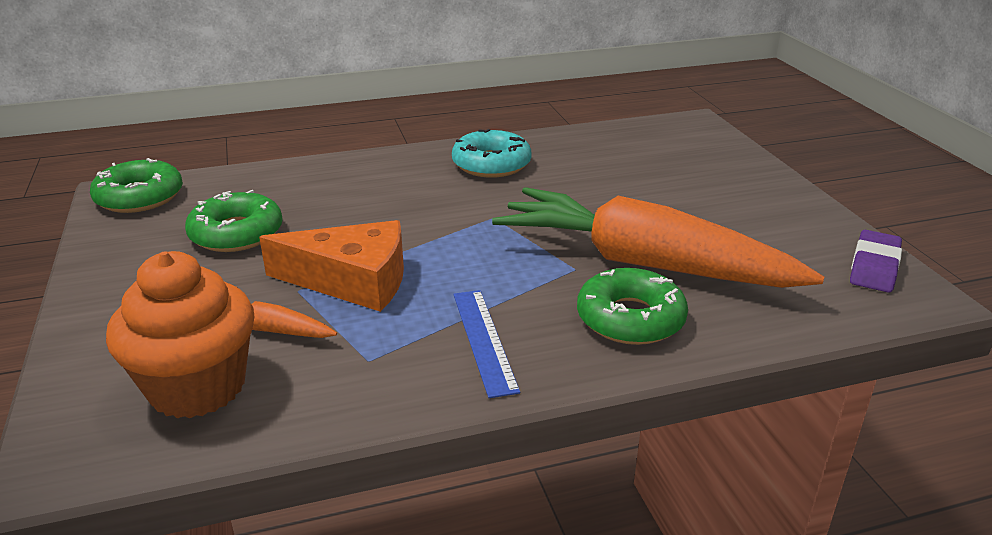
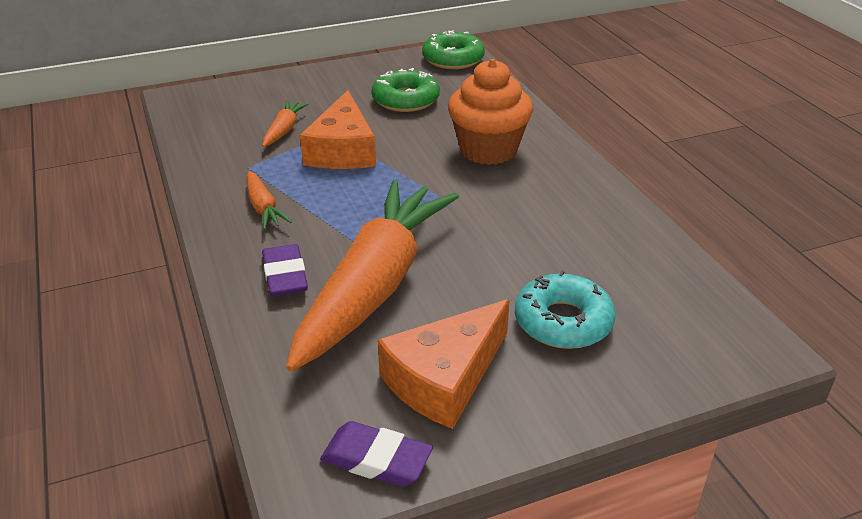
camera: 85 degrees right, 5 degrees up
orange cupcake [106,251,254,418] -> orange cupcake moved to [448,59,533,165]
turquoise donut [452,129,532,178] -> turquoise donut moved to [515,271,616,349]
blue ruler [453,290,520,398] -> orange carrot [247,171,292,230]
green donut [577,268,688,345] -> purple eraser [262,244,308,296]
none -> orange cheese [378,299,510,429]

